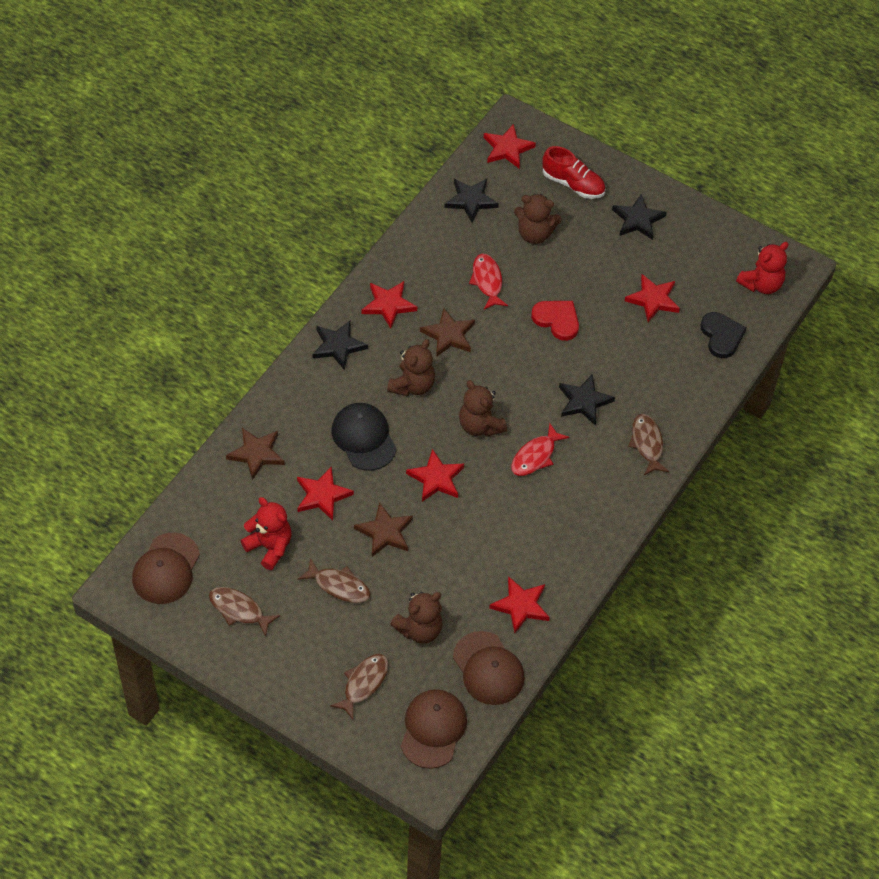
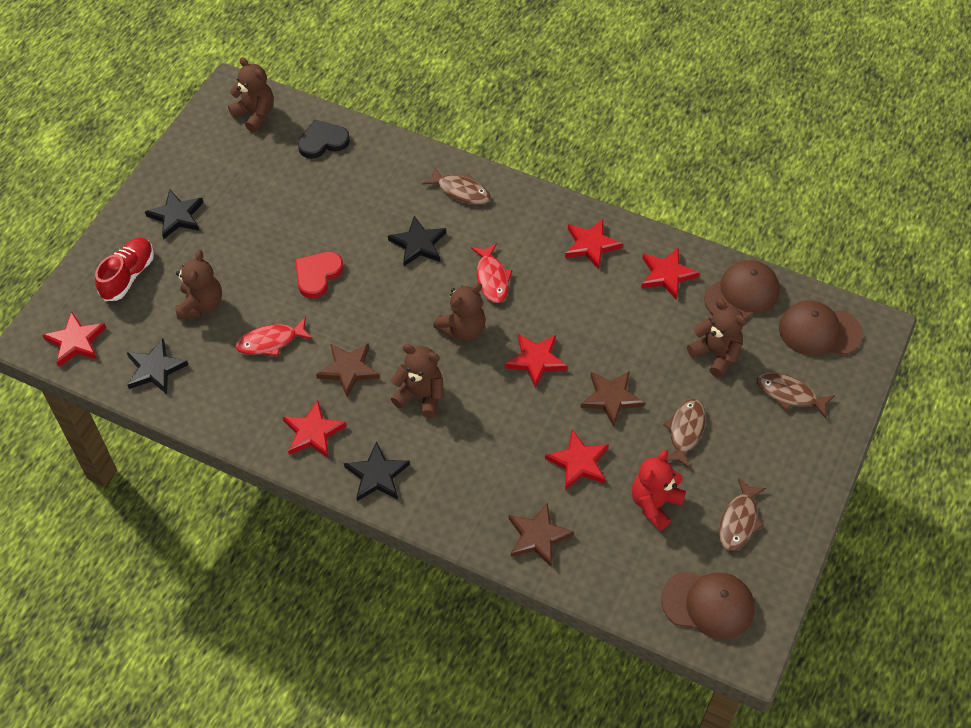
camera: 95 degrees left, 0 degrees up
black cap [331,403,397,471] -> none
red fish [511,423,569,476] -> red fish turned 45 degrees clockwise [471,243,513,303]
red star [625,274,680,322] -> red star moved to [565,219,623,269]
brown fish [628,414,669,475] -> brown fish turned 135 degrees counterclockwise [422,166,491,204]
red teddy bear [736,242,789,294] -> brown teddy bear [228,57,274,132]

